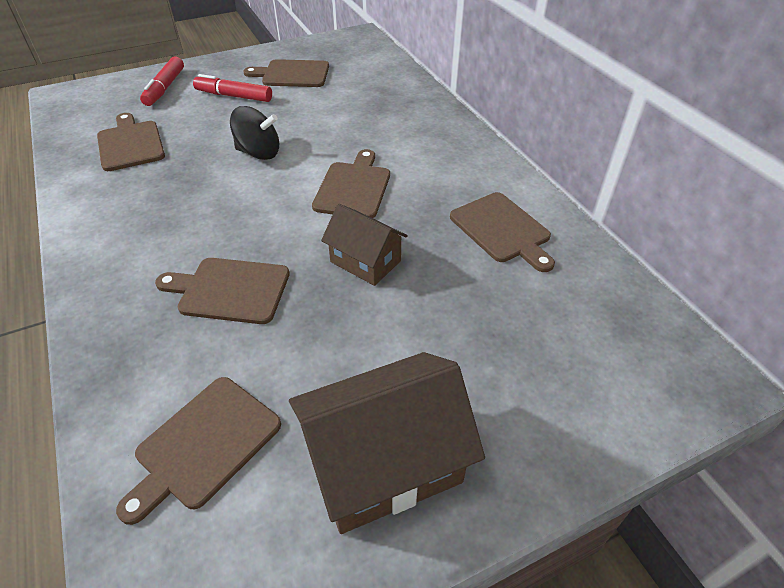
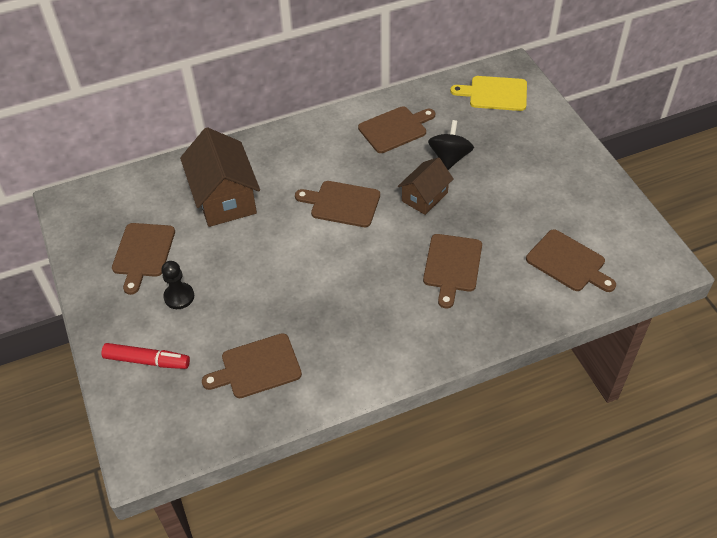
camera: 85 degrees left, 5 degrees up
red marker [193,74,272,102] -> black pawn [161,261,194,309]
black spinning top [230,106,279,160] -> black spinning top moved to [428,120,474,170]
brown house [289,352,485,534] -> brown house moved to [180,127,260,227]
none -> yellow cutting board [450,76,527,111]

